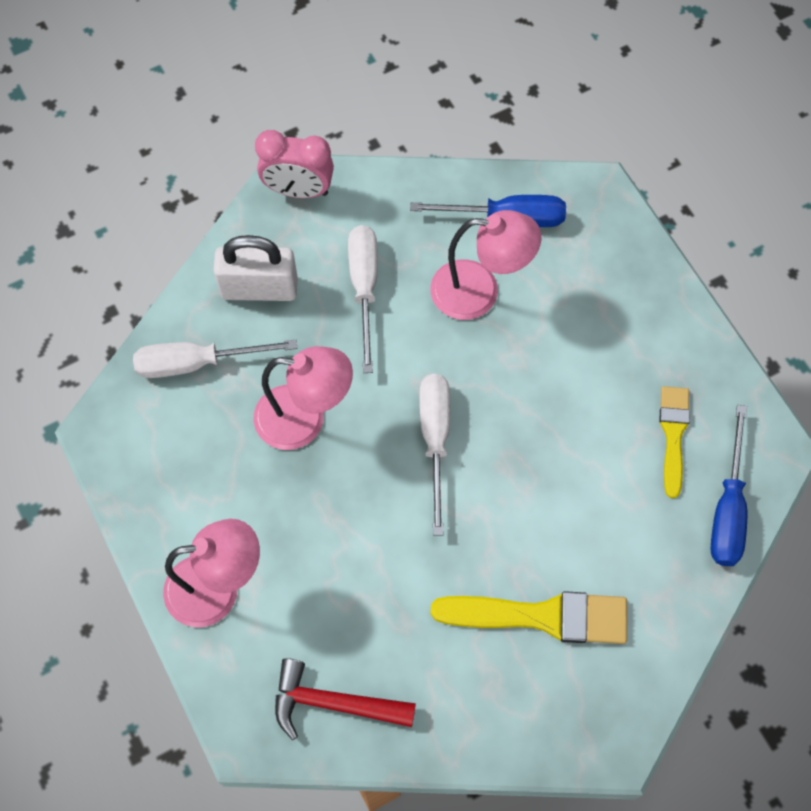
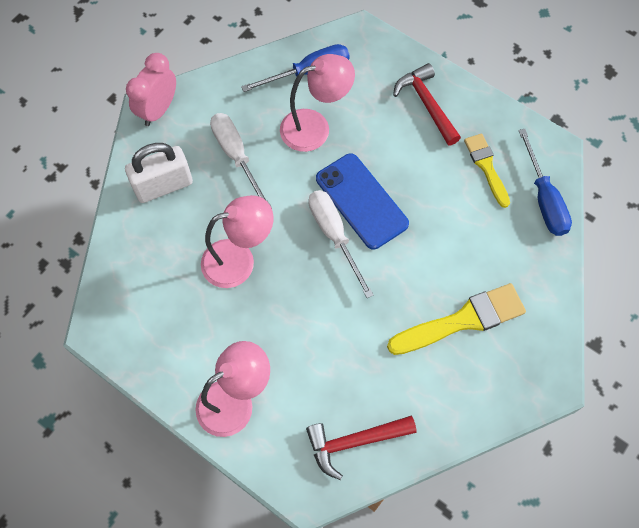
camera: 25 degrees left, 0 degrees up
white screwdriver [133,340,297,378] -> none
pink clock [255,130,334,198] -> pink clock turned 135 degrees clockwise [126,53,176,126]
none -> blue phone [316,153,409,250]
none -> red hammer [393,63,461,146]

